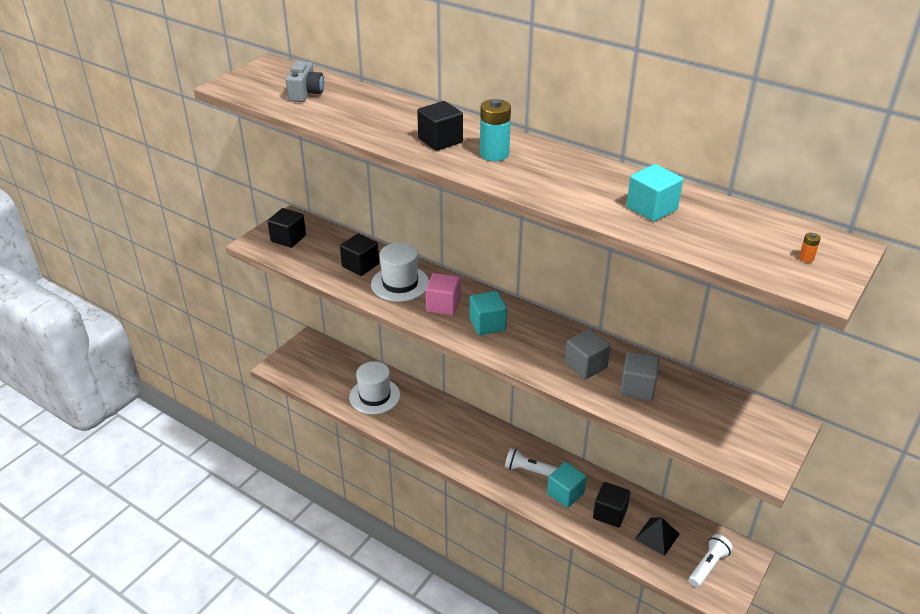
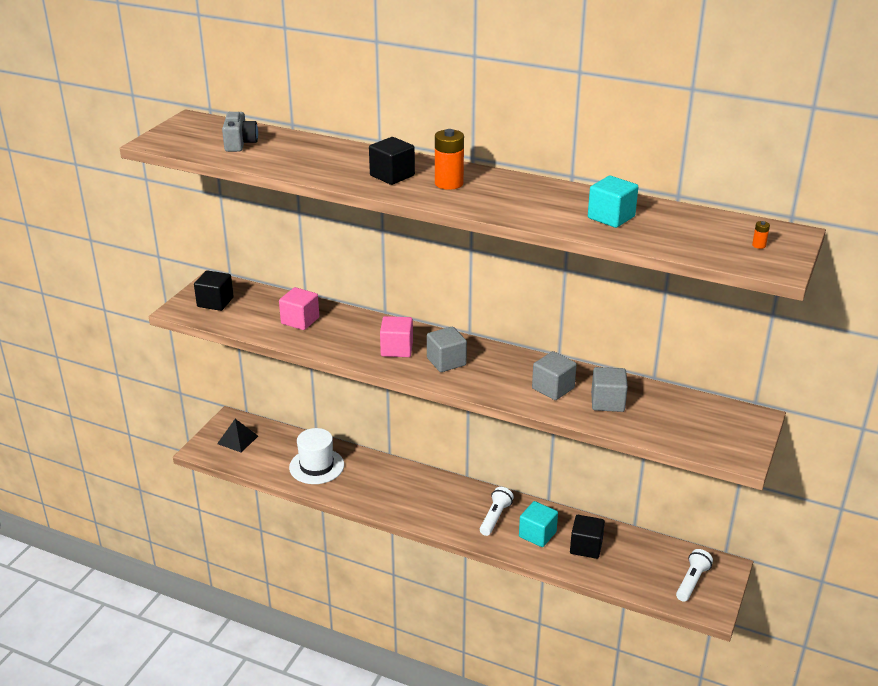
camera: 10 degrees left, 5 degrees down
black cube [340,233,379,276] -> pink cube [279,287,319,330]
white hat [371,243,429,302] -> none
turquoise cube [470,291,507,335] -> grey cube [427,326,467,372]
turquoise battery [480,99,511,161] -> orange battery [435,129,464,190]
white flashlight [505,448,558,477] -> white flashlight turned 105 degrees clockwise [480,487,514,536]
black pyramid [635,517,680,556] -> black pyramid moved to [217,419,258,452]

